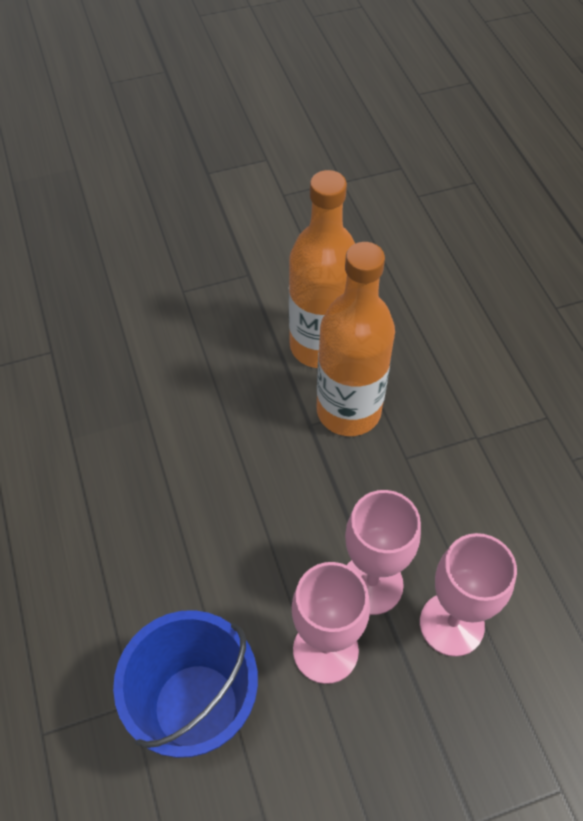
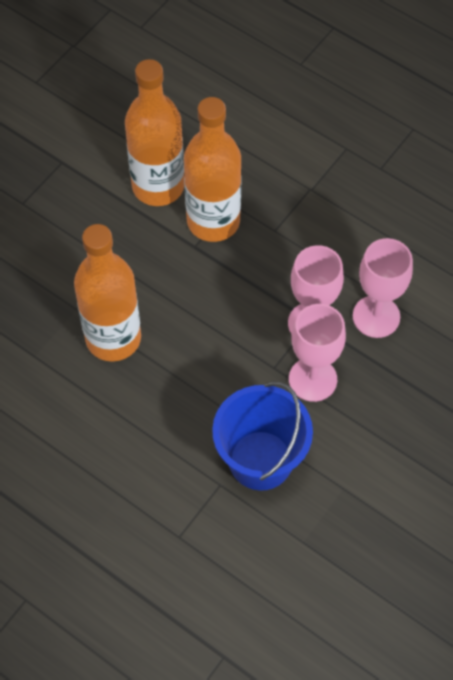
camera: 35 degrees left, 5 degrees up
none -> orange bottle [74,224,141,362]

